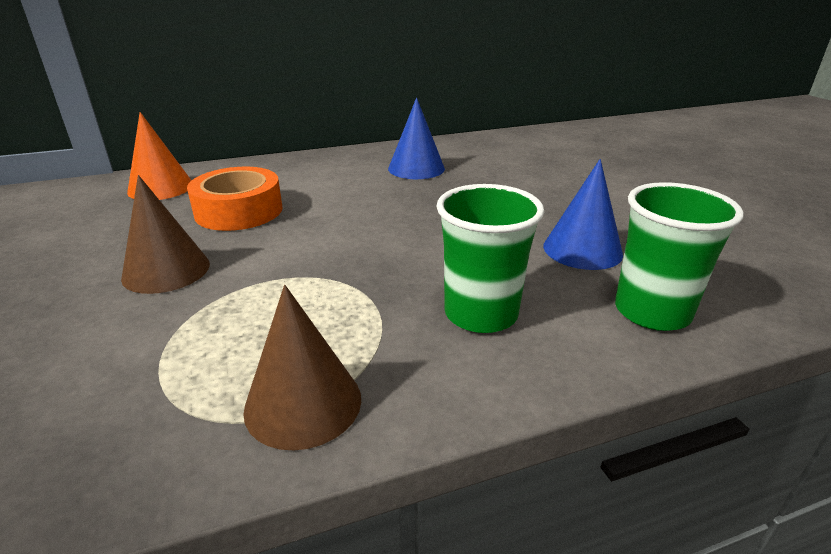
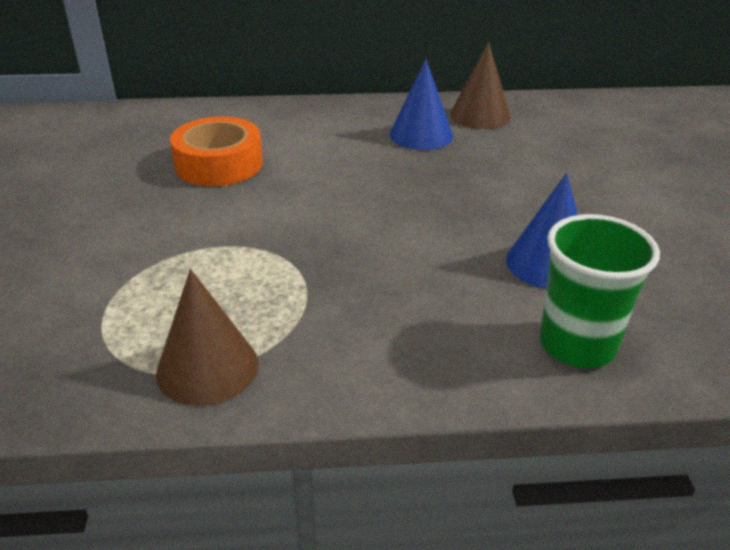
camera: 15 degrees right, 5 degrees up
brown cone [121,175,210,294] -> brown cone moved to [450,42,511,129]
orange cone [127,112,192,200] -> none
green cup [436,184,544,333] -> none

